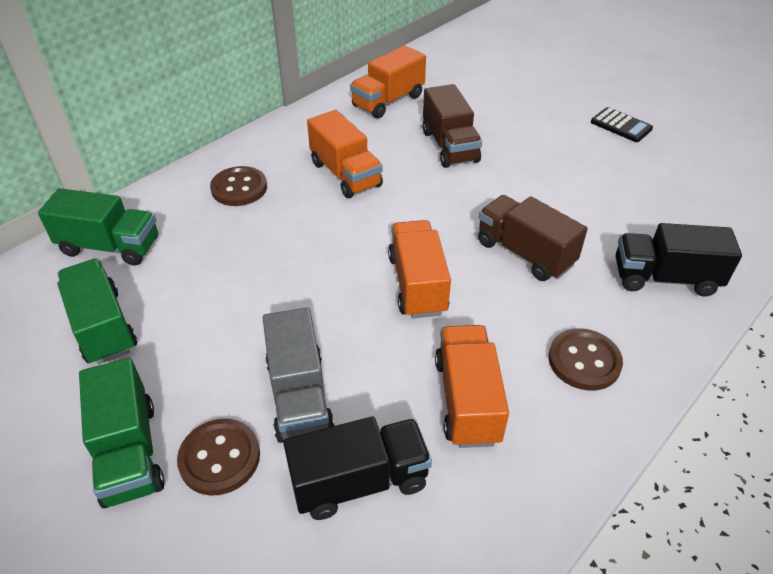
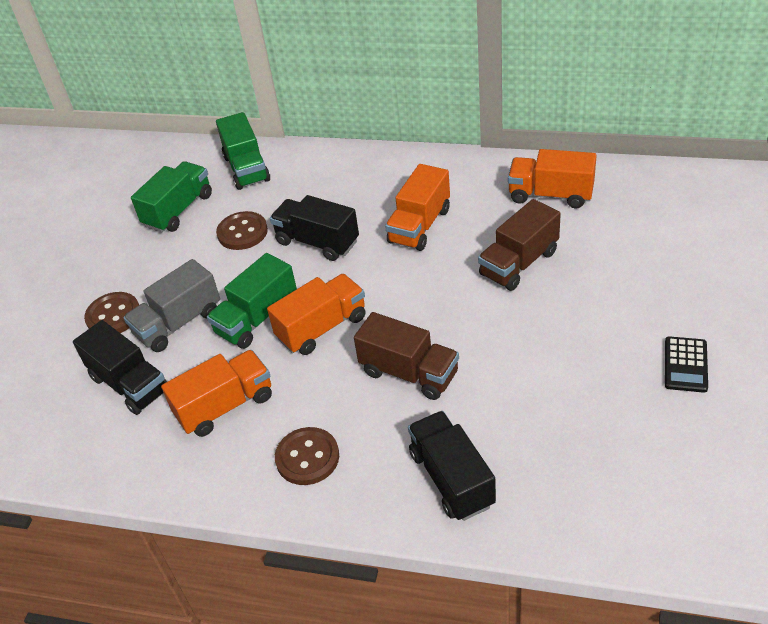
camera: 65 degrees right, 0 degrees up
green truck [79,358,165,508] -> green truck moved to [207,253,297,349]
brown button [210,166,267,206] -> brown button moved to [216,211,268,250]
brown truck [478,195,588,281] -> brown truck turned 105 degrees clockwise [354,312,459,400]
none -> black truck [270,195,359,261]

